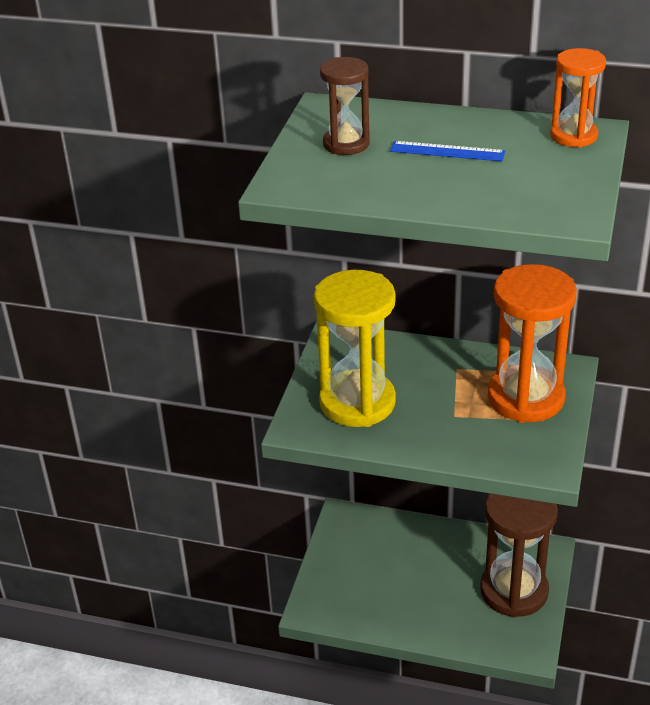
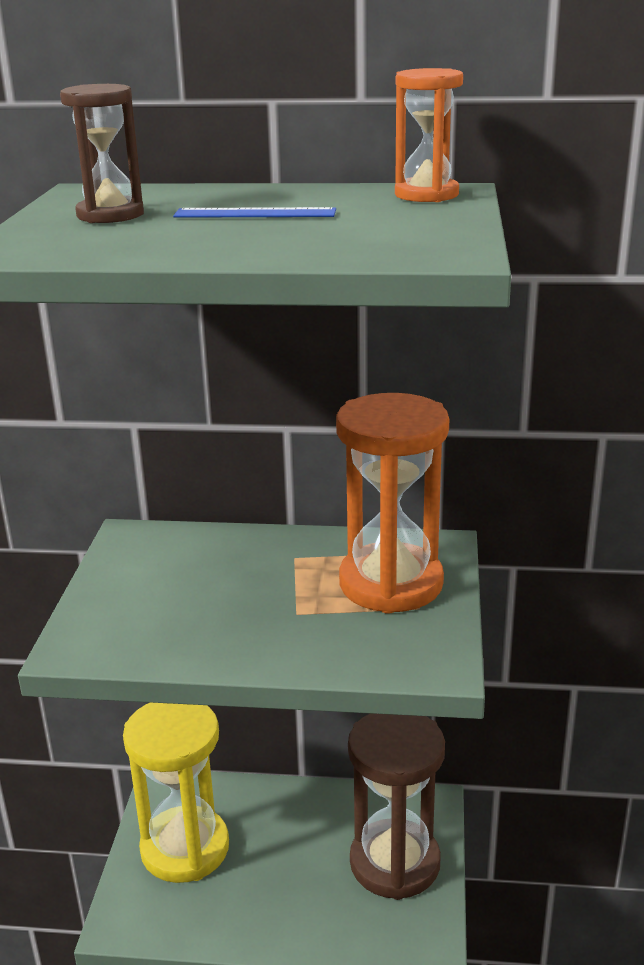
camera: 10 degrees left, 10 degrees down
yellow hourglass [314,270,396,427] -> yellow hourglass moved to [123,703,229,883]

